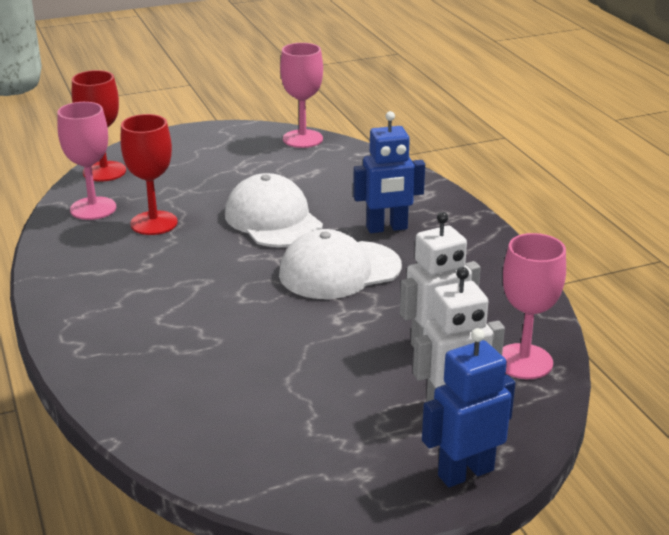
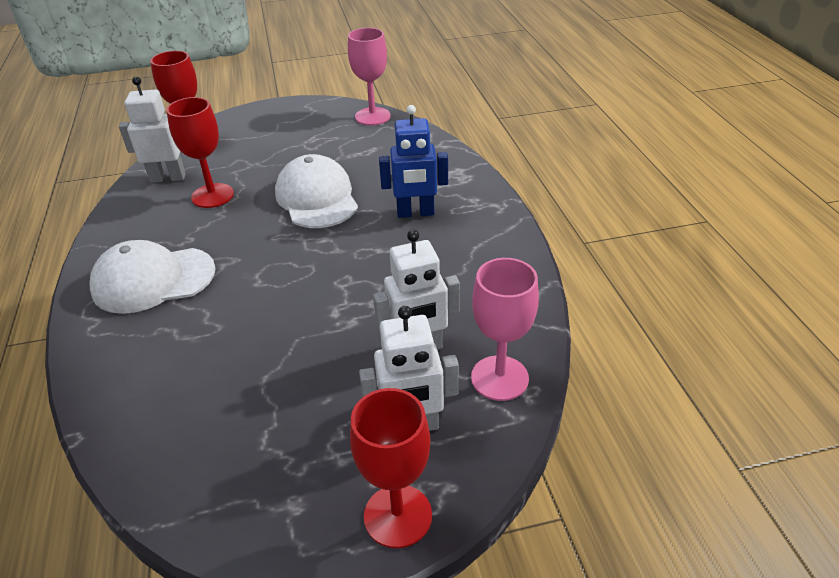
camera: 10 degrees right, 10 degrees up
pink goblet [57,102,116,220] -> white robot [119,77,186,183]
white cap [279,229,402,299] -> white cap moved to [90,240,216,314]
blue robot [422,328,515,487] -> red goblet [350,388,432,548]

